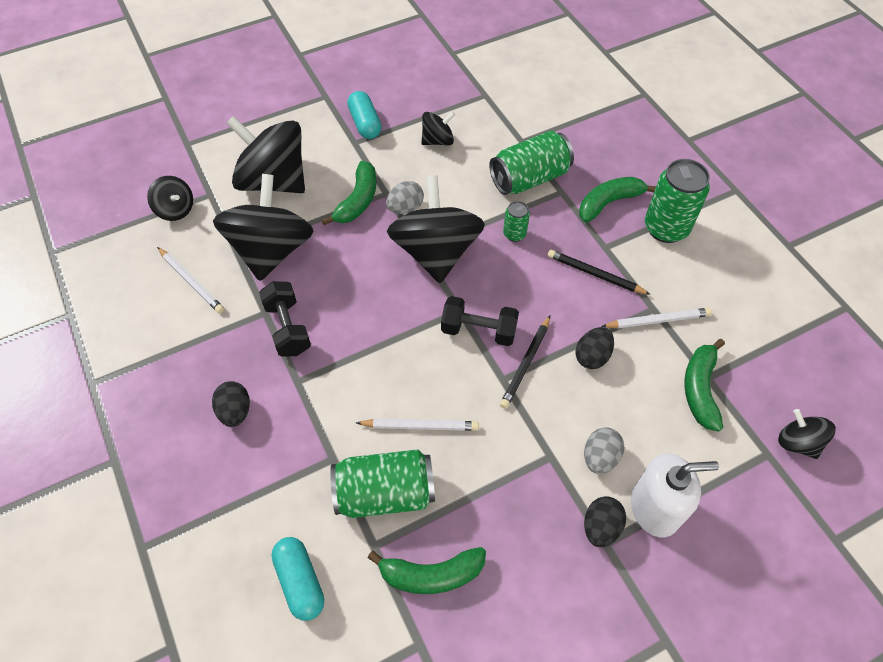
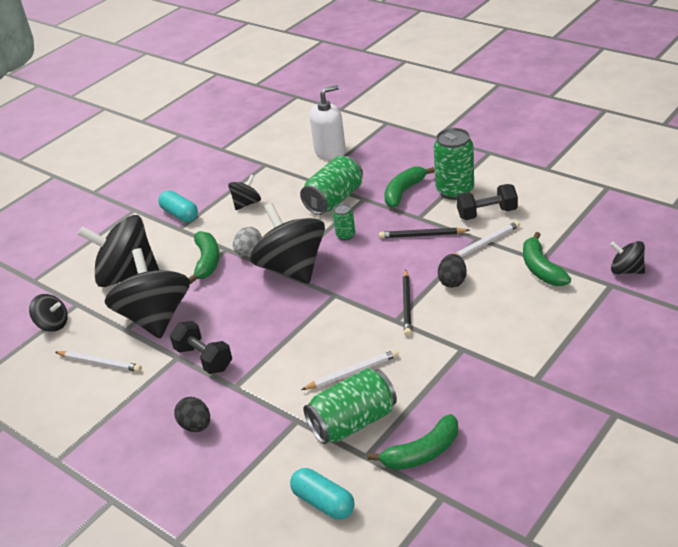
camera: 20 degrees left, 20 degrees down
black dumbbell [441,296,519,346] -> black dumbbell moved to [456,184,518,220]
grey egg [584,427,624,474] -> none
black egg [584,496,626,547] -> none
white soap dispenser [631,453,719,537] -> white soap dispenser moved to [309,85,346,160]

